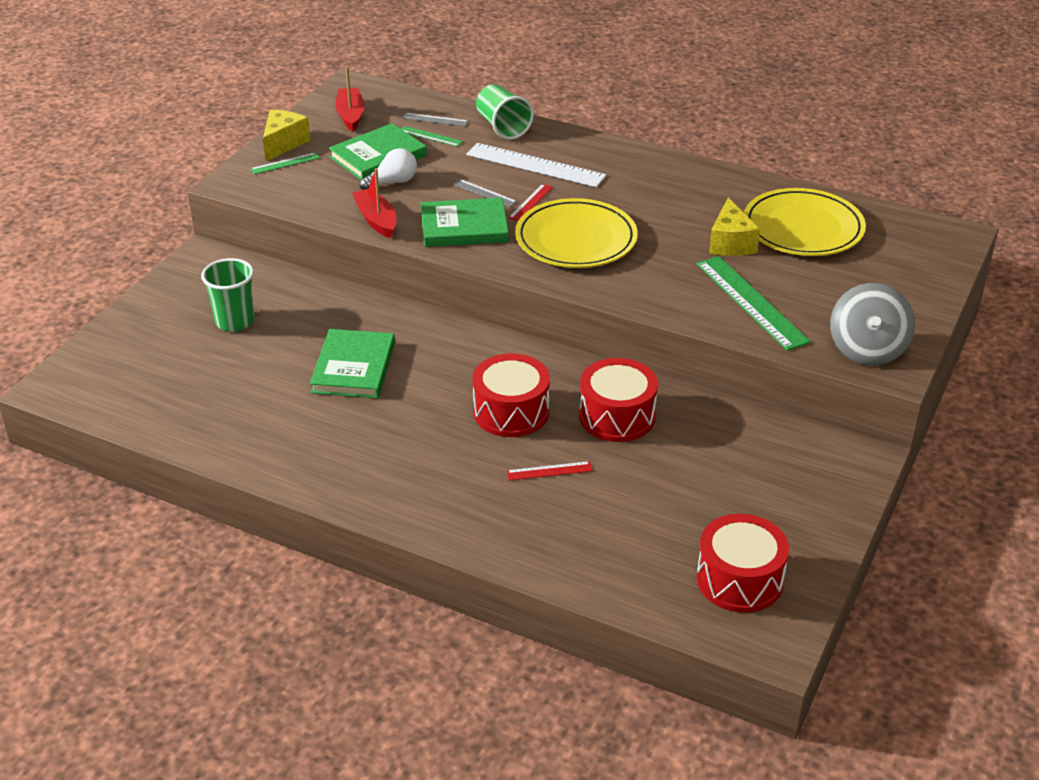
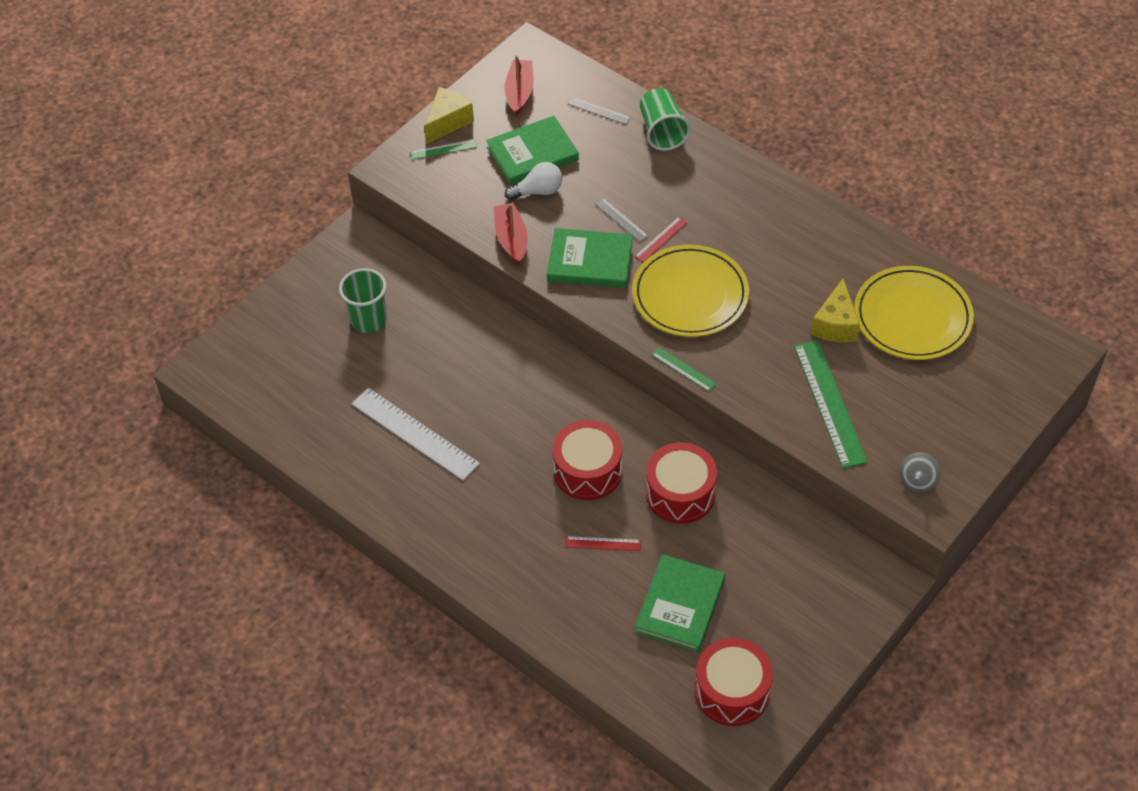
camera: 15 degrees right, 15 degrees up
green book [310,329,395,398] -> green book moved to [635,554,725,652]
green ruler [402,126,463,147] -> green ruler moved to [652,347,717,392]
white ruler [466,143,606,187] -> white ruler moved to [352,388,480,481]
grey spinning top [830,283,915,366] -> grey spinning top [900,452,941,492], size x0.53

